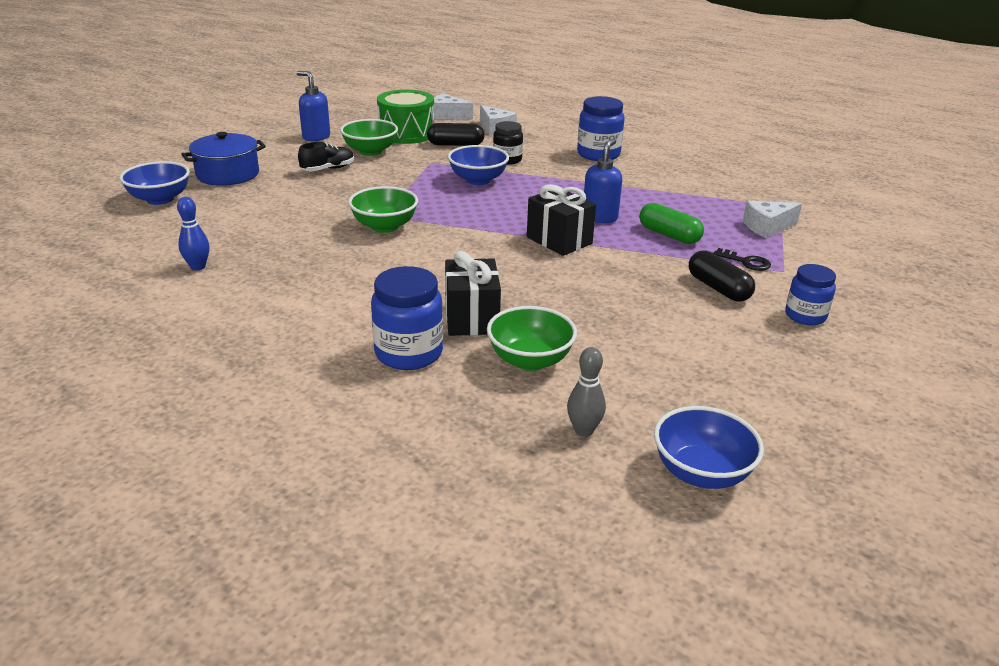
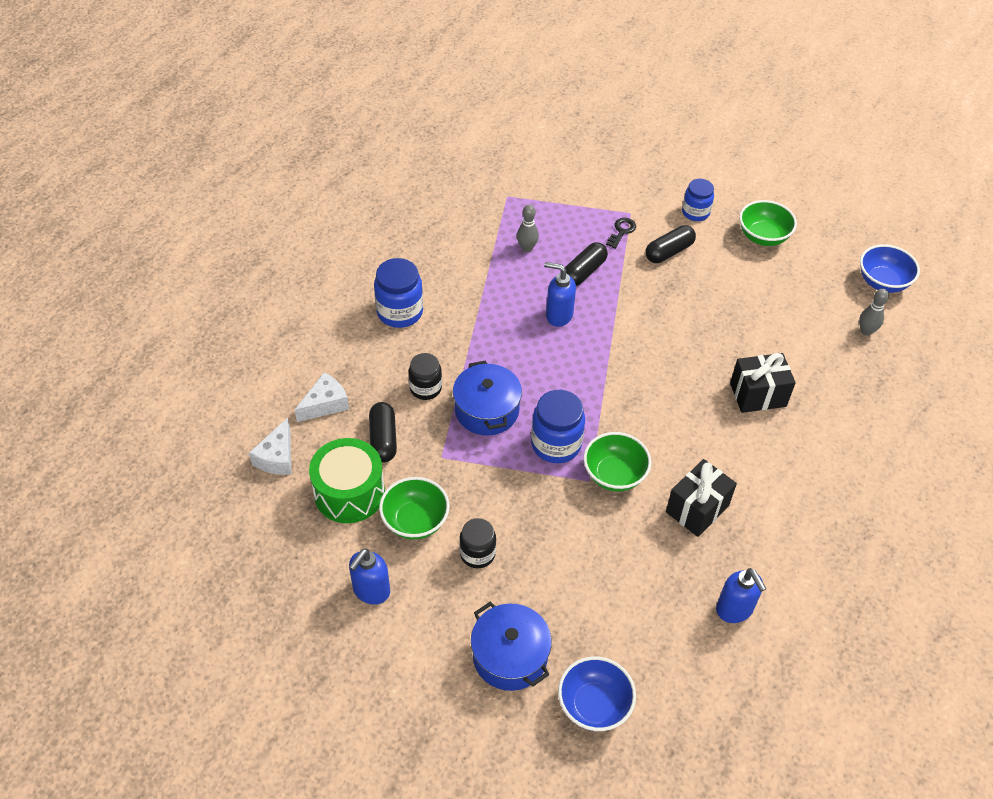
camera: 95 degrees left, 20 degrees up
blue bowling pin [177,197,209,271] -> blue soap dispenser [716,568,767,623]
black shoe [298,142,354,171] -> black jar [459,518,496,568]
blue jar [371,266,443,370] -> blue jar moved to [531,390,585,463]
blue bowl [448,145,509,185] -> blue pot [453,361,522,435]
green bowl [487,306,577,371] -> green bowl moved to [739,200,797,246]
black gift [527,184,596,256] -> black gift moved to [666,459,737,537]
green capsule [639,203,704,244] -> black capsule [565,242,608,286]
white cheese [743,201,802,238] -> none
none -> grey bowling pin [517,205,539,252]

